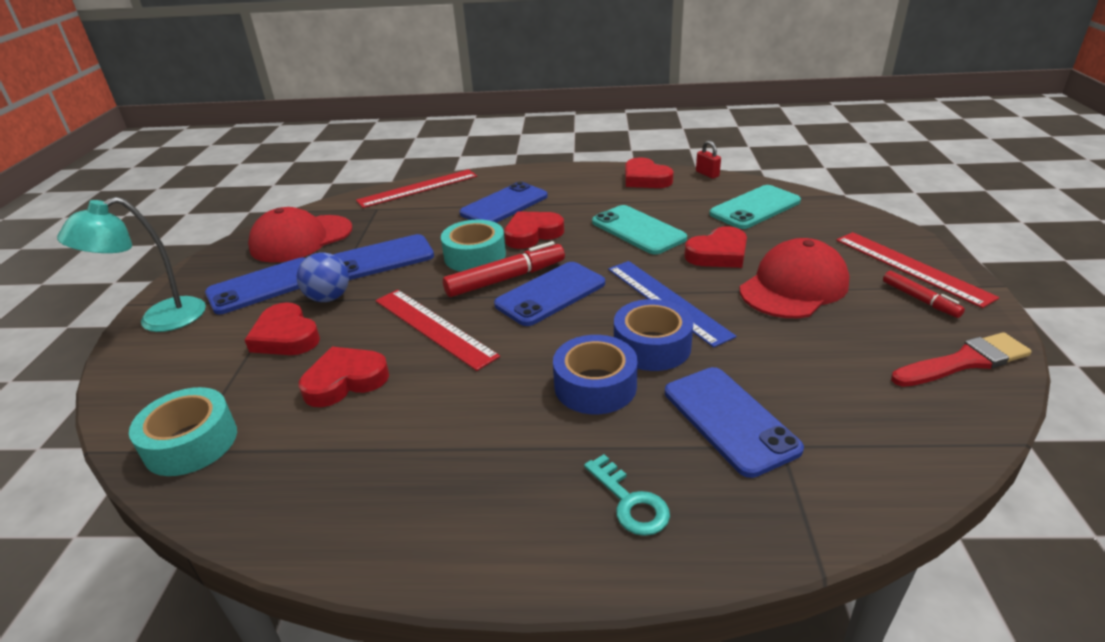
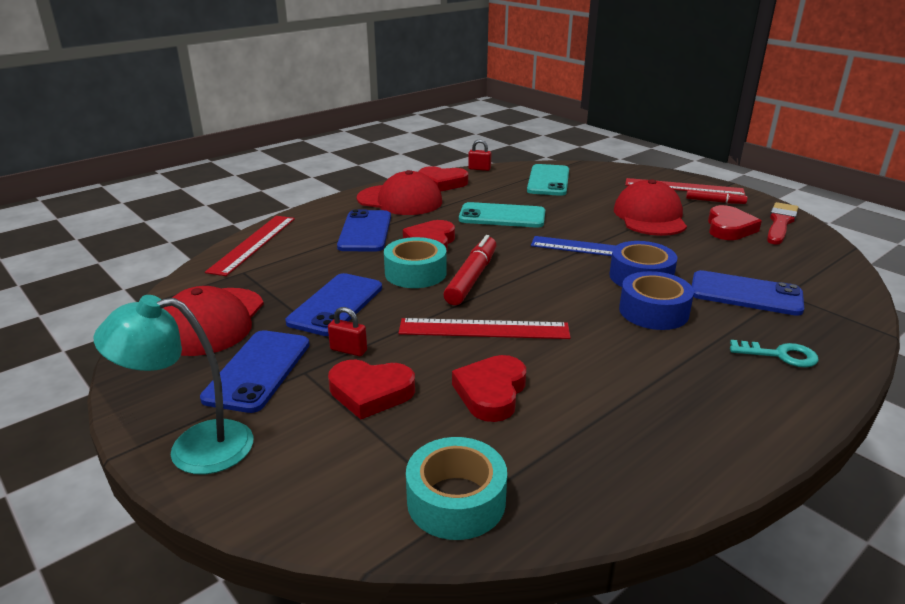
camera: 45 degrees left, 5 degrees down
turquoise lamp [57,197,206,332] -> turquoise lamp turned 75 degrees clockwise [94,295,253,474]
blue ball [297,253,349,302] -> red padlock [328,307,367,356]
blue phone [494,262,605,326] -> none
red heart [684,226,747,268] -> red heart moved to [708,205,762,240]
none -> red cap [356,170,442,215]

